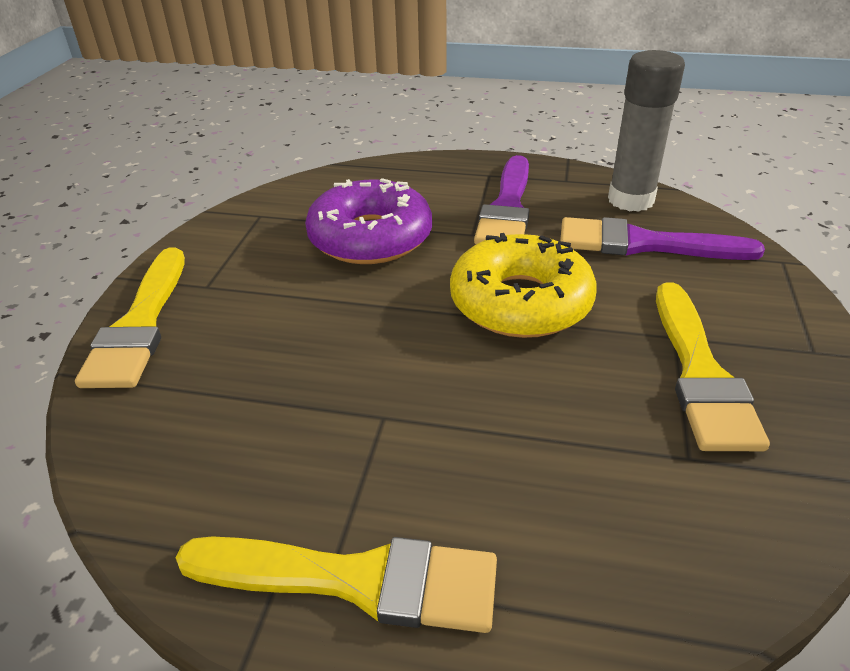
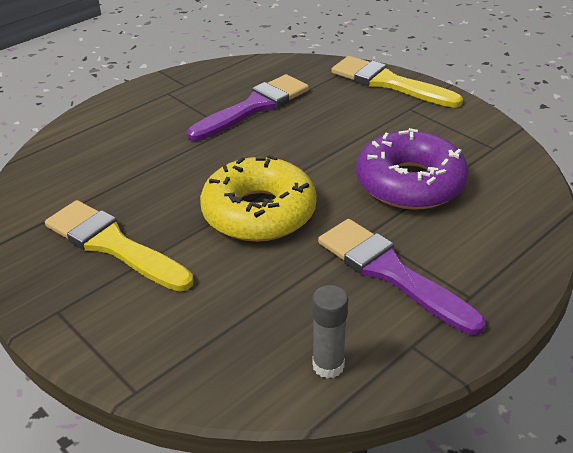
camera: 125 degrees right, 0 degrees up
yellow brush [176,536,497,633] -> none
purple brush [560,217,765,260] -> purple brush moved to [187,74,309,141]
grey glue stick [608,50,685,212] -> grey glue stick [312,285,348,379], size x0.57

